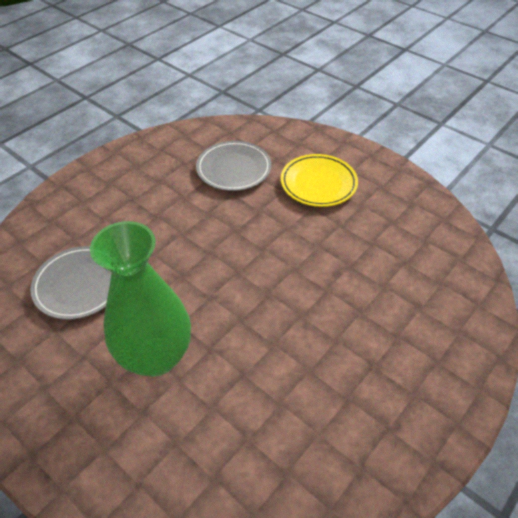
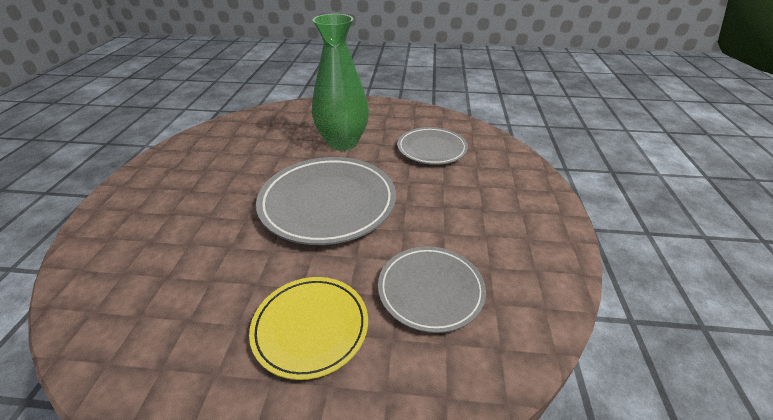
camera: 145 degrees right, 10 degrees down
none -> grey plate [256,157,396,245]

